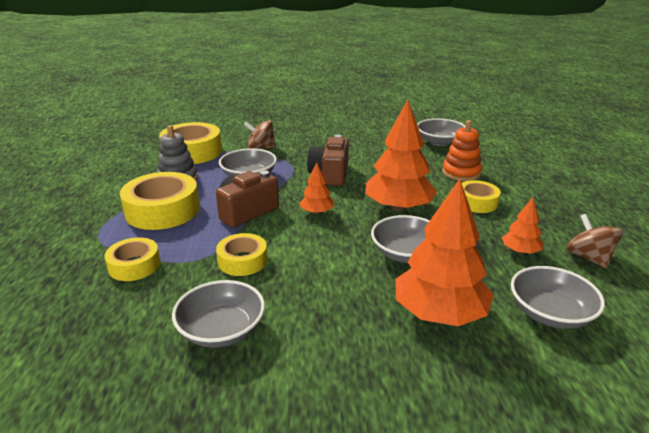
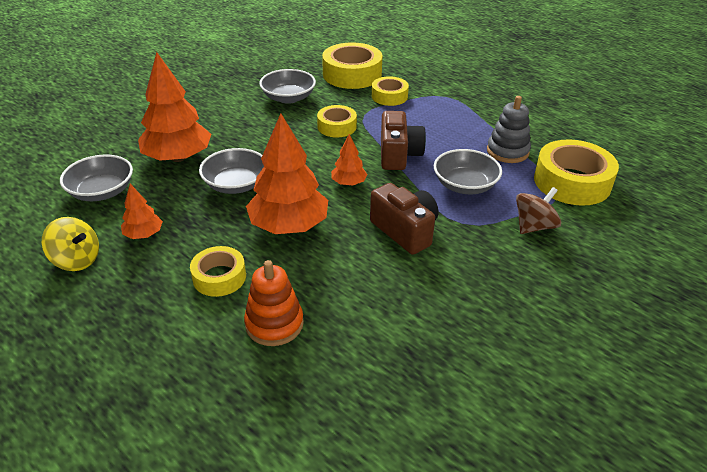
camera: 135 degrees right, 10 degrees up
yellow tape [120,172,200,230] -> yellow tape moved to [322,42,383,89]
grey bowl [417,118,465,146] -> none
brown spinning top [567,214,623,269] -> yellow spinning top [42,217,99,271]

